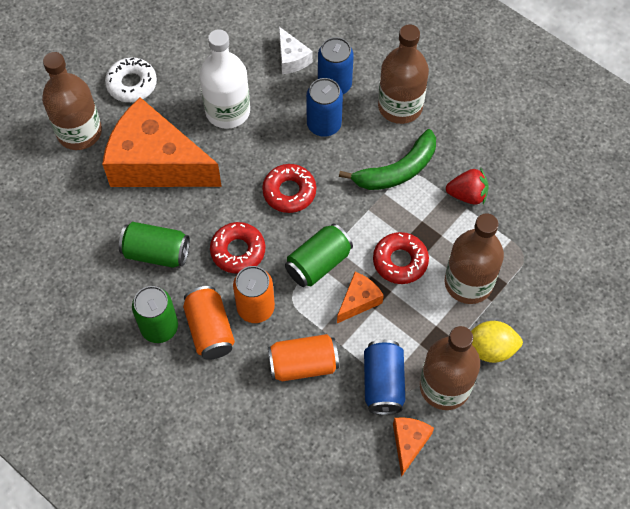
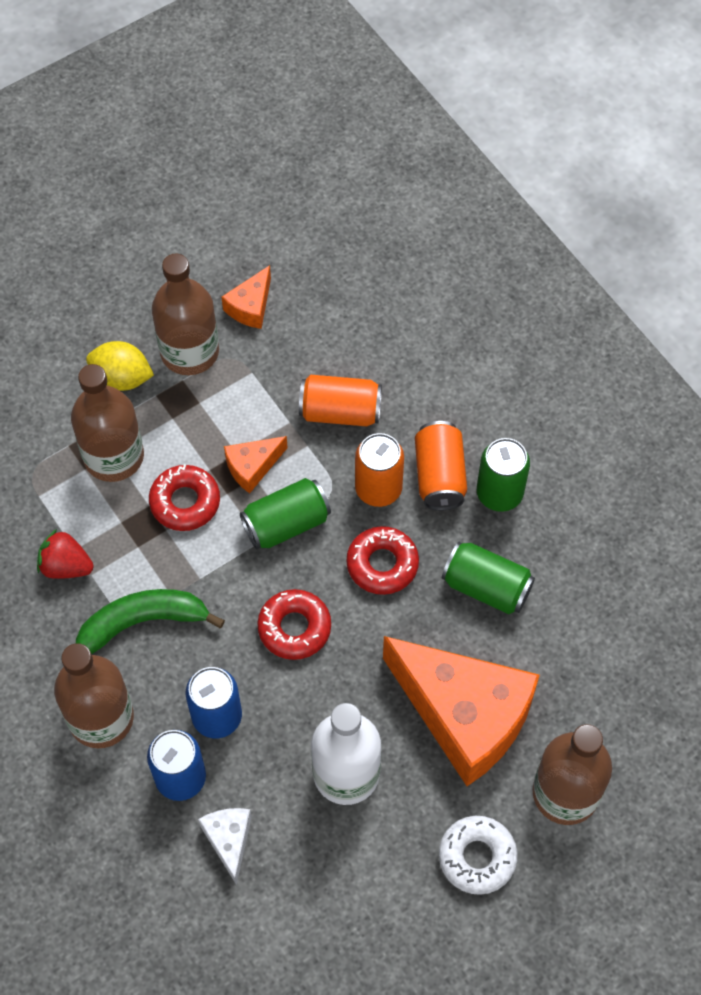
camera: 165 degrees left, 0 degrees up
blue can [364,340,405,415] -> none

